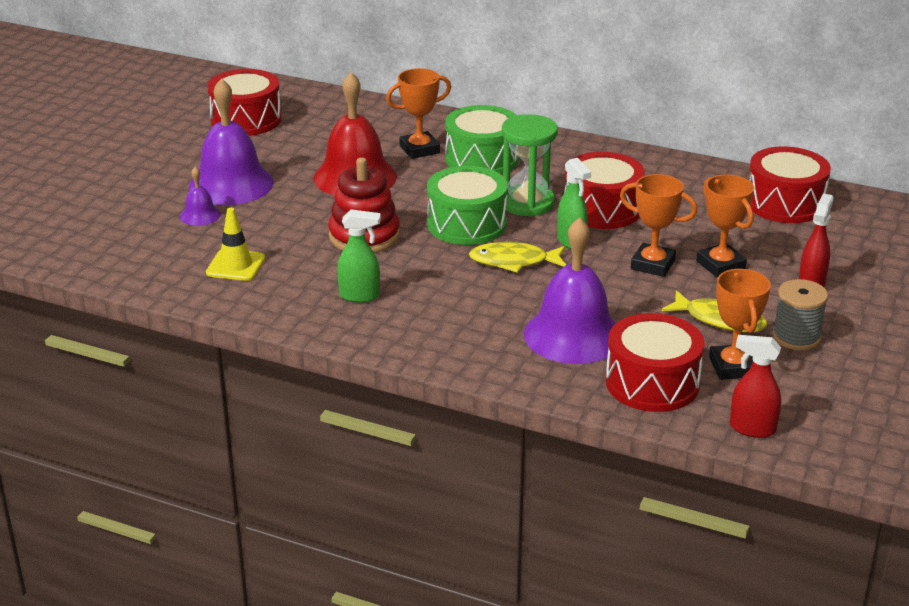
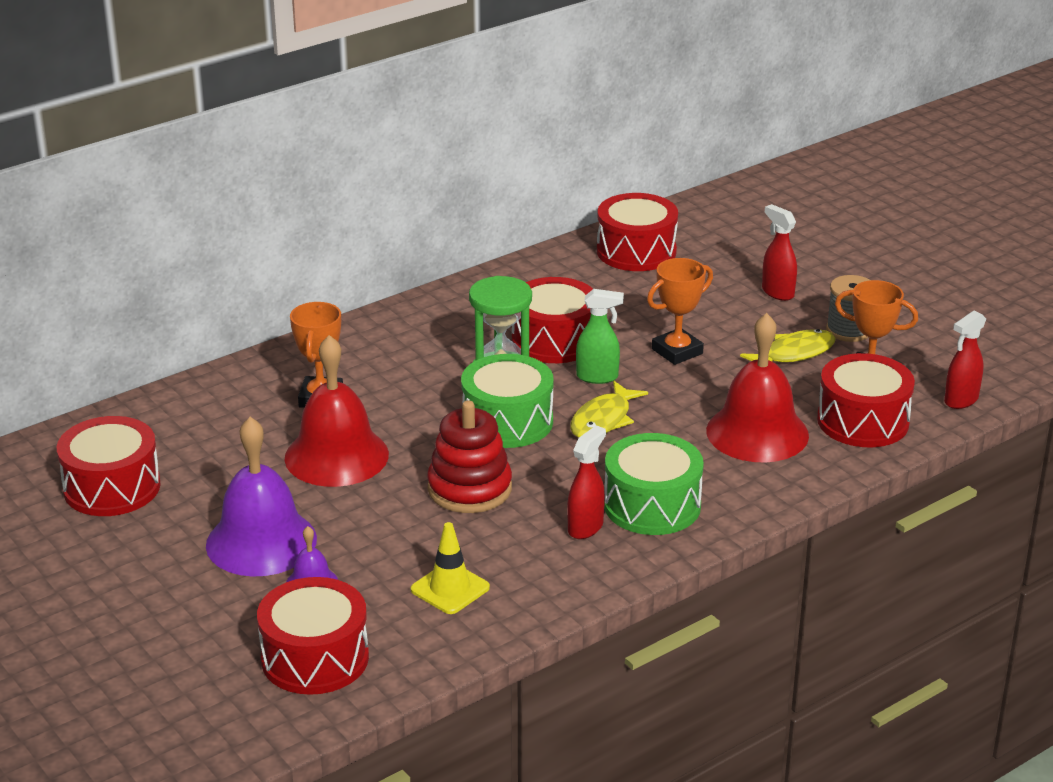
camera: 60 degrees left, 0 degrees up
green spray bottle [337,209,381,303] -> red spray bottle [567,425,606,539]
green drum [445,105,519,174] -> green drum moved to [604,433,704,535]
purple bell [524,217,616,364] -> red bell [706,313,809,463]
orange trophy [696,175,754,277] -> none
none -> red drum [257,577,369,695]

